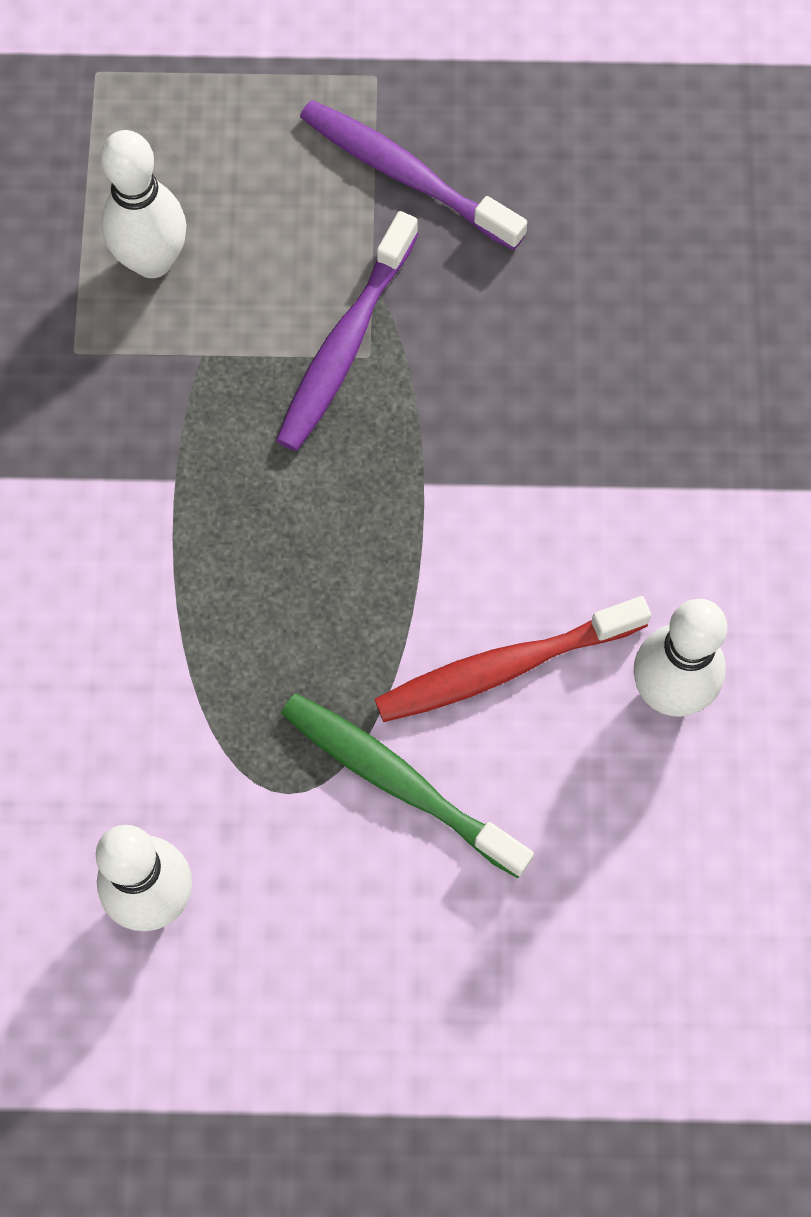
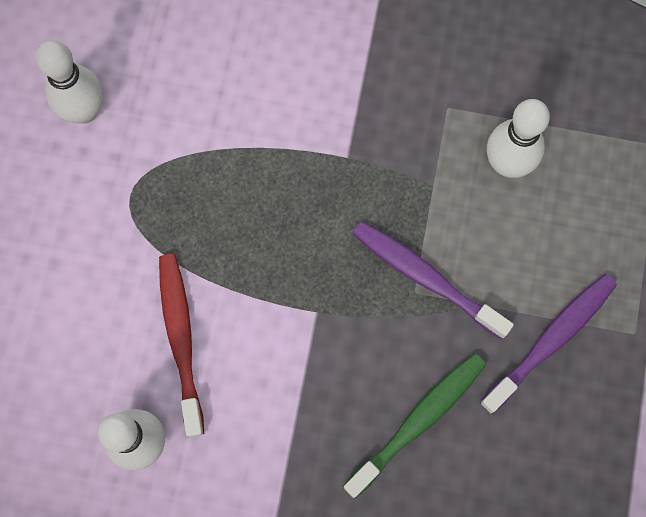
camera: 100 degrees right, 5 degrees up
green toothbrush [281,693,534,878] -> green toothbrush moved to [343,353,486,498]

